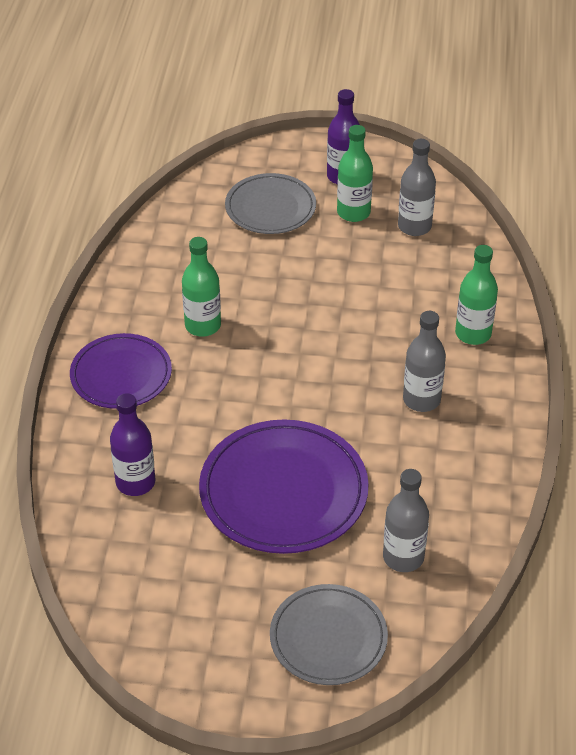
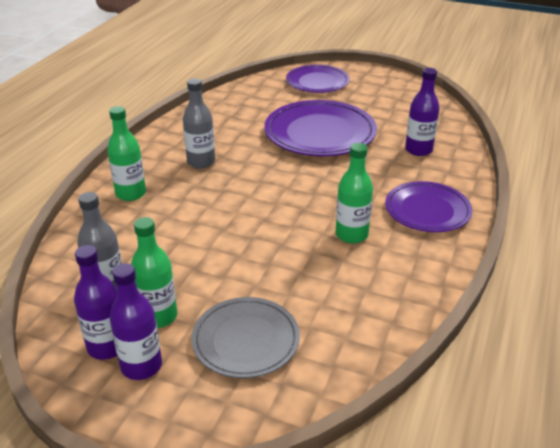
camera: 165 degrees left, 10 degrees down
grey plate [270,584,388,685] -> purple plate [286,65,350,93]
grey bottle [383,469,429,572] -> none
none -> purple bottle [74,245,117,360]

